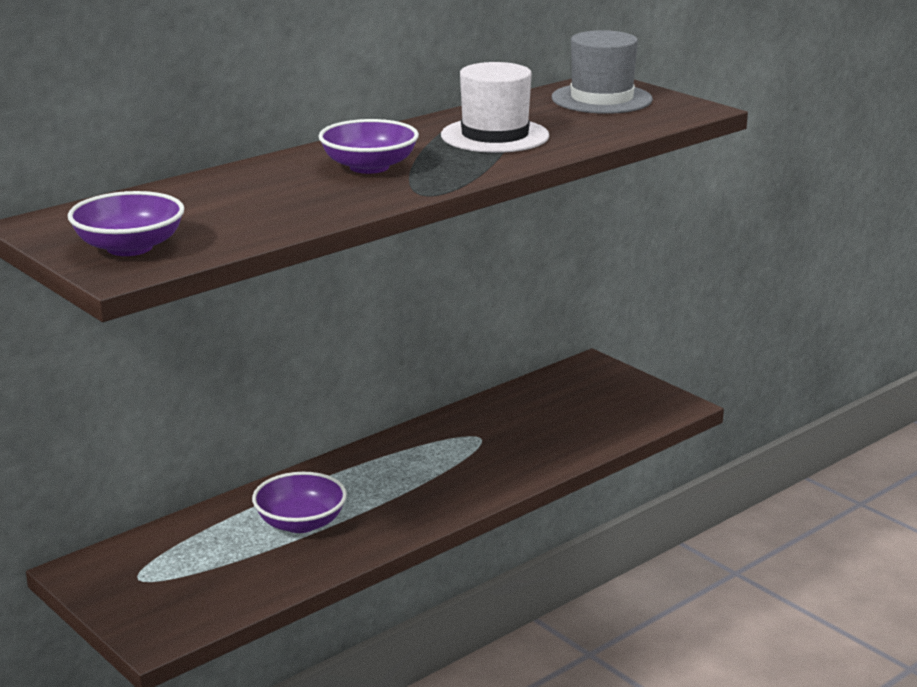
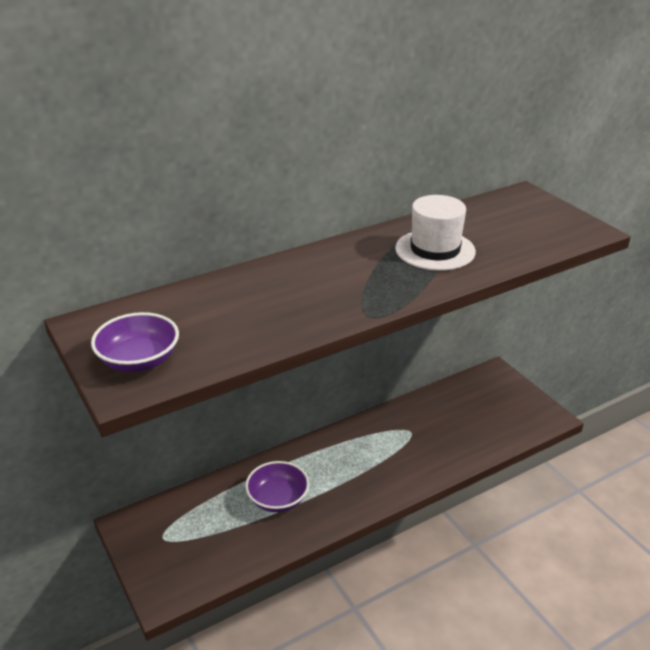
camera: 10 degrees right, 10 degrees up
purple bowl [318,119,419,174] -> none
grey hat [552,30,653,114] -> none

